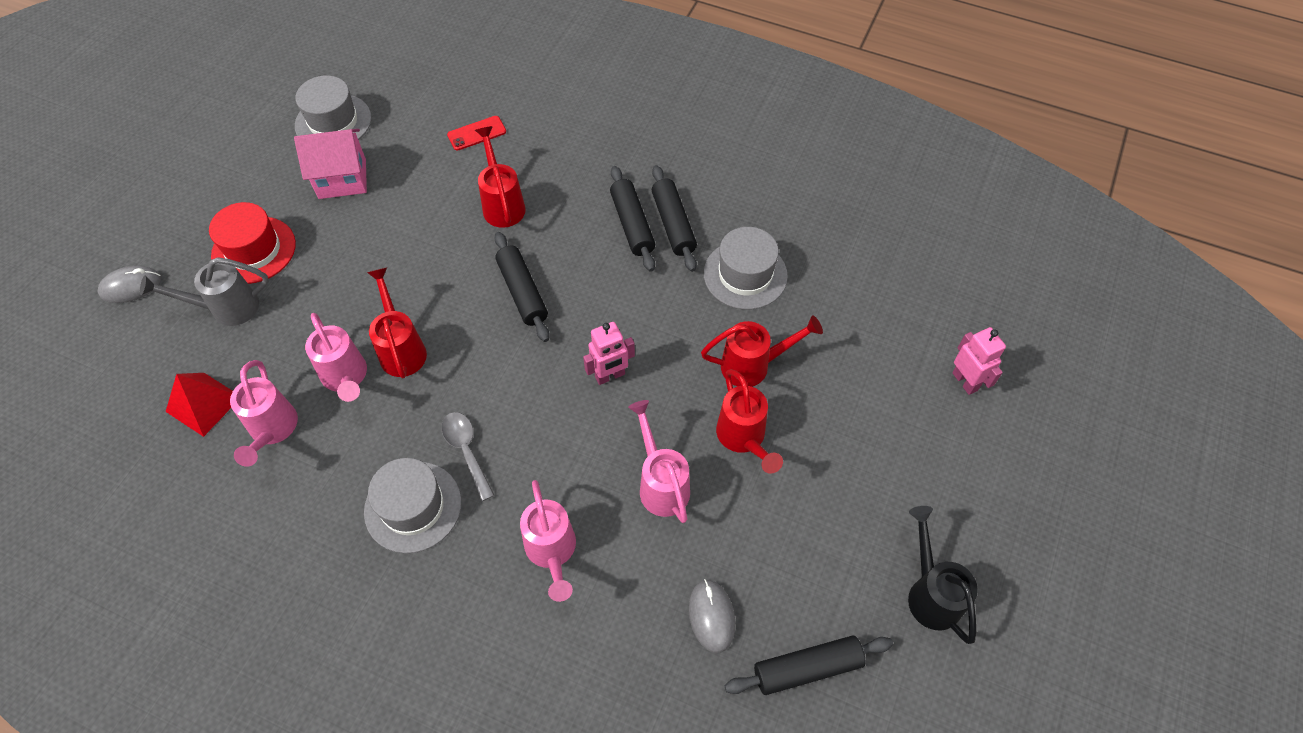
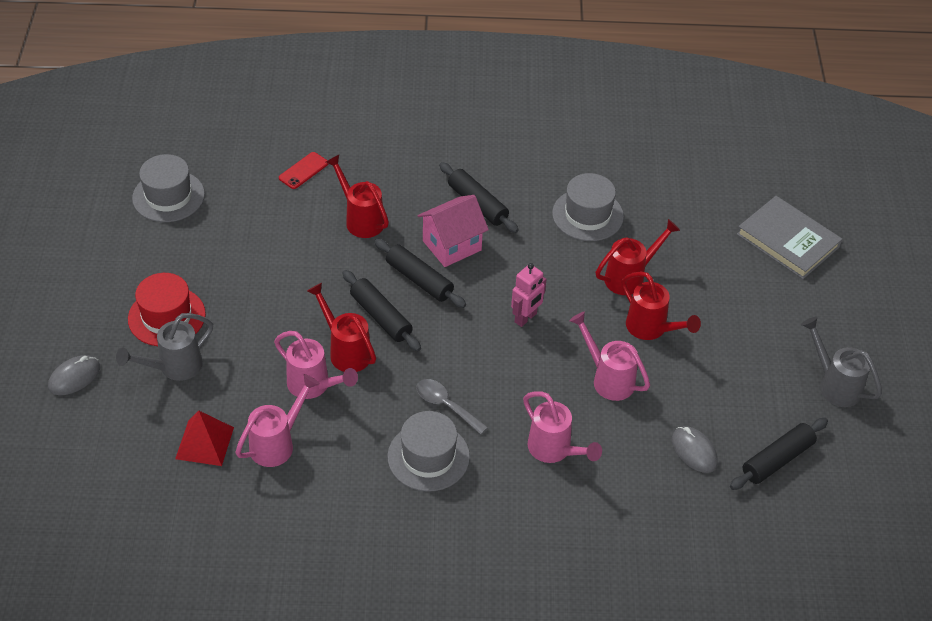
camera: 25 degrees left, 10 degrees down
pink watering can [230,360,298,467] -> pink watering can turned 105 degrees counterclockwise [236,374,320,467]
pink house [294,129,367,199] -> pink house moved to [417,195,489,267]
black rolling pin [652,165,697,272] -> black rolling pin moved to [342,270,421,351]
black watering can [908,506,978,644] -> grey watering can [801,316,882,407]
pink robot [952,327,1006,395] -> grey book [737,196,842,279]

